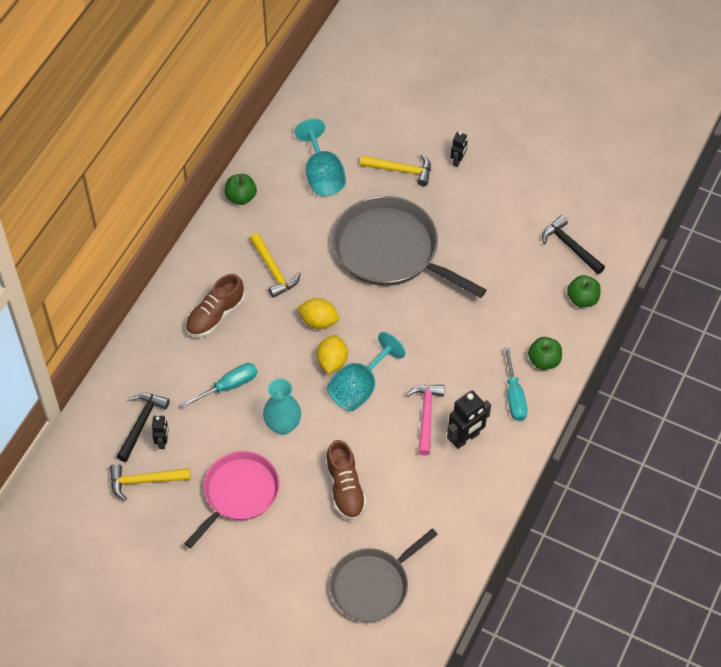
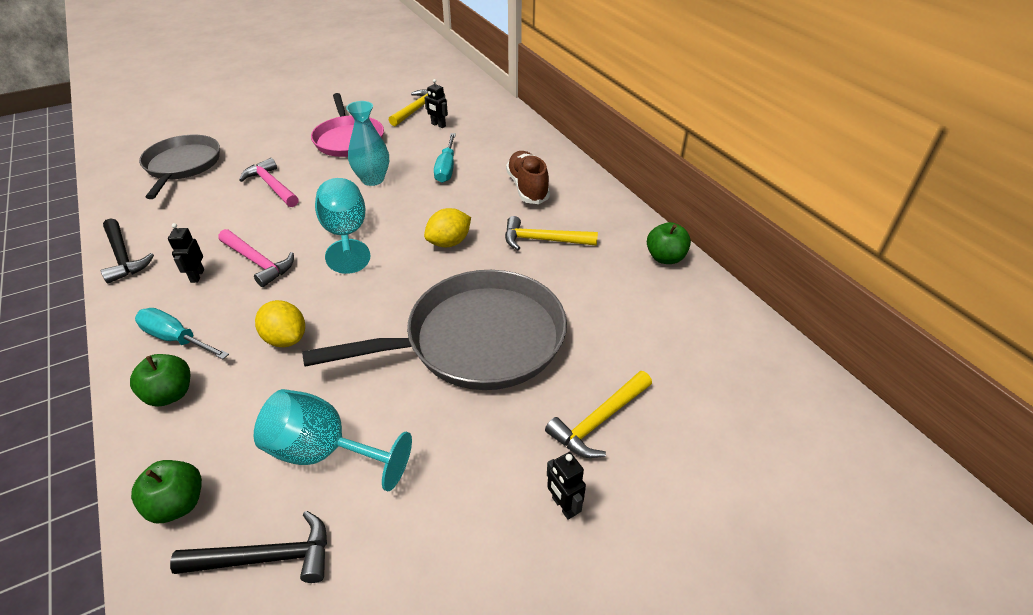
camera: 125 degrees right, 15 degrees down
black hammer [117,393,170,462] -> black hammer moved to [101,218,154,284]
turquoise goblet [295,118,346,196] -> turquoise goblet moved to [254,389,412,492]
yellow lemon [317,335,348,374] -> yellow lemon moved to [255,300,305,347]
brown shoe [325,440,367,521] -> pink hammer [239,158,299,207]
black robot [447,390,491,449] -> black robot [168,223,204,283], size x0.58

